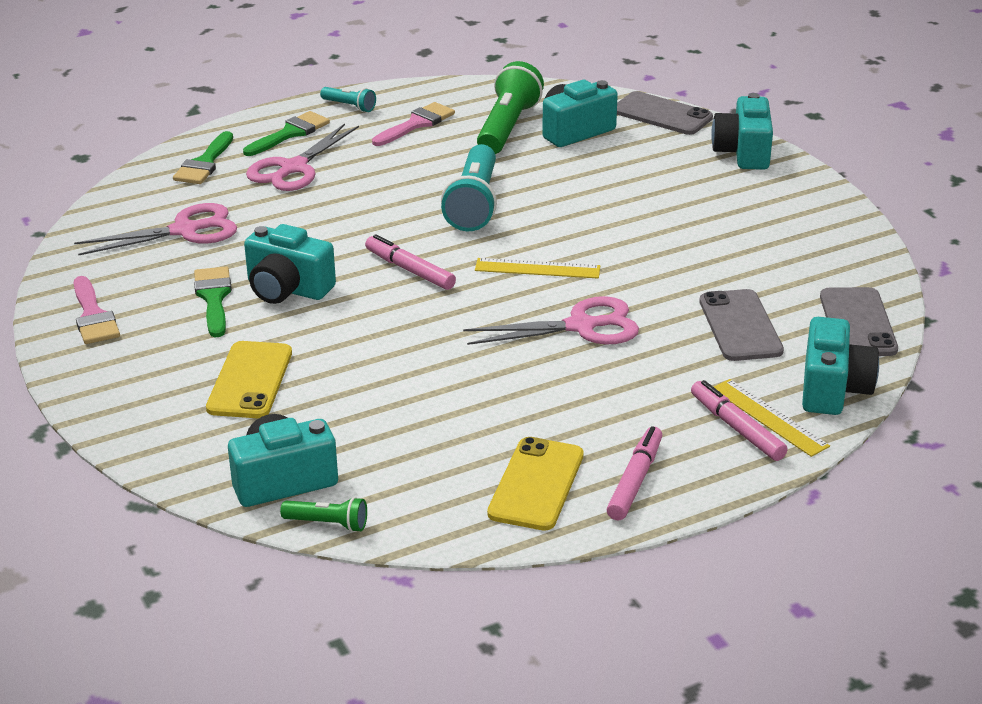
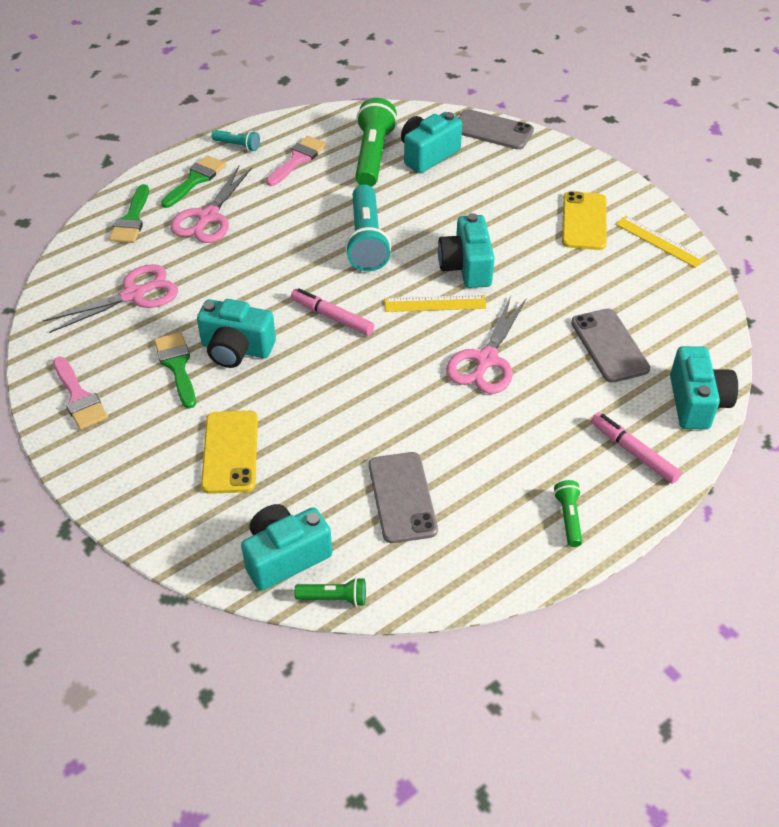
camera: 10 degrees left, 15 degrees up
pink scissors [463,296,639,345] -> pink scissors turned 135 degrees clockwise [446,296,526,394]
yellow phone [487,437,584,531] -> yellow phone moved to [562,191,607,250]
pink marker [607,426,662,520] -> green flashlight [554,480,582,547]
turquoise camera [711,93,773,170] -> turquoise camera moved to [438,213,494,288]
yellow ruler [714,379,830,457] -> yellow ruler moved to [615,216,705,268]
grey phone [820,287,898,356] -> grey phone moved to [369,452,438,543]

